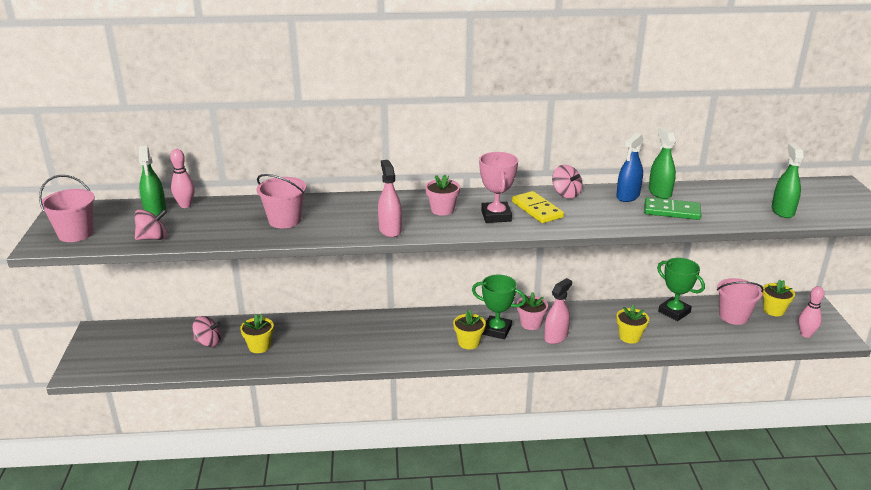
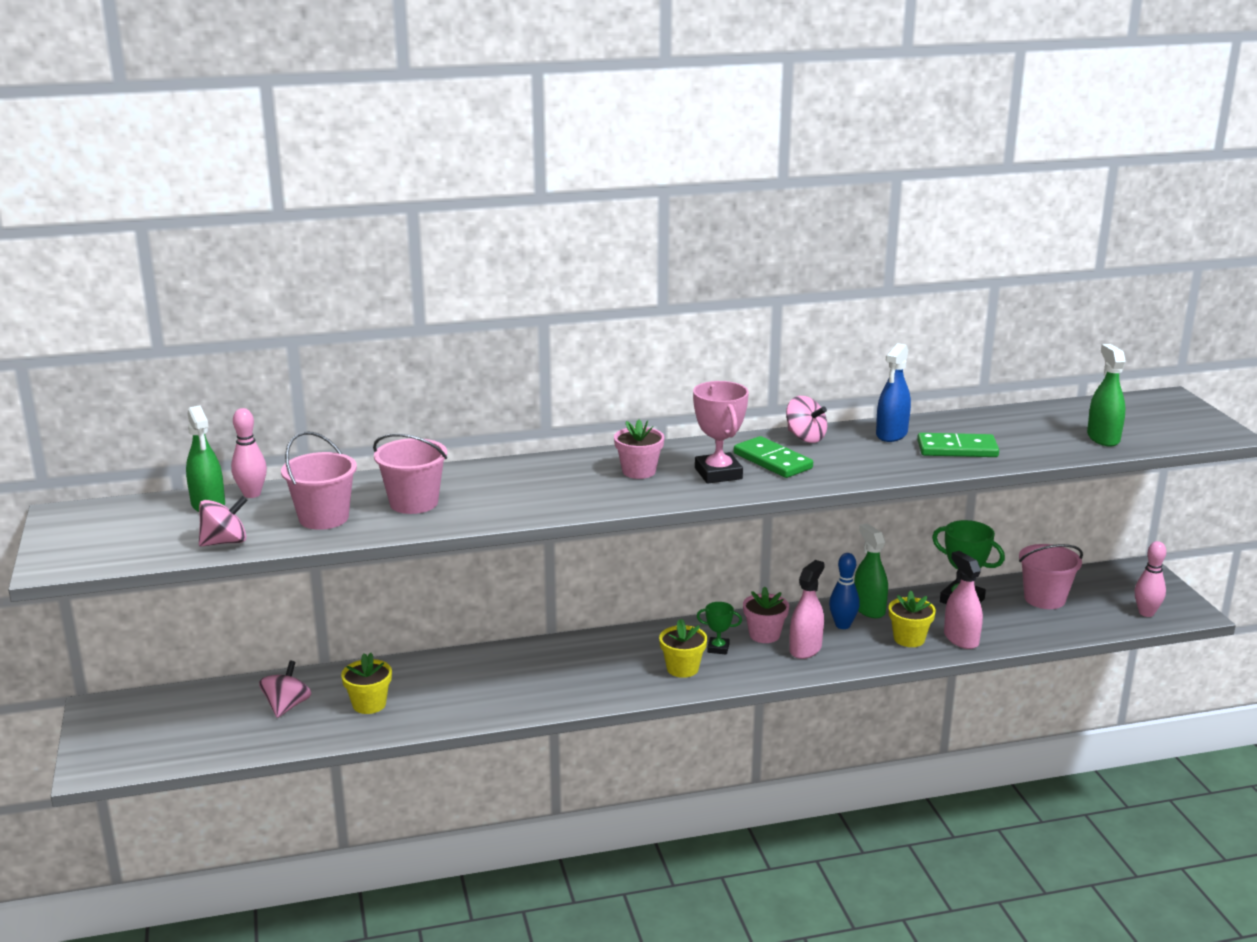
camera: 10 degrees left, 5 degrees down
pink bucket [39,175,95,242] -> pink bucket moved to [281,432,357,530]
pink spinning top [192,316,221,347] -> pink spinning top turned 75 degrees counterclockwise [259,661,311,718]
pink spray bottle [378,160,402,237] -> pink spray bottle moved to [944,551,983,649]
green trophy [472,275,526,339] -> green trophy [697,602,742,655], size x0.56
yellow domino [512,191,564,223] -> green domino [734,436,813,478]
green spray bottle [649,127,676,199] -> green spray bottle moved to [854,523,888,618]
yellow flower pot [762,280,795,316] -> none
none -> blue bowling pin [829,553,860,629]

